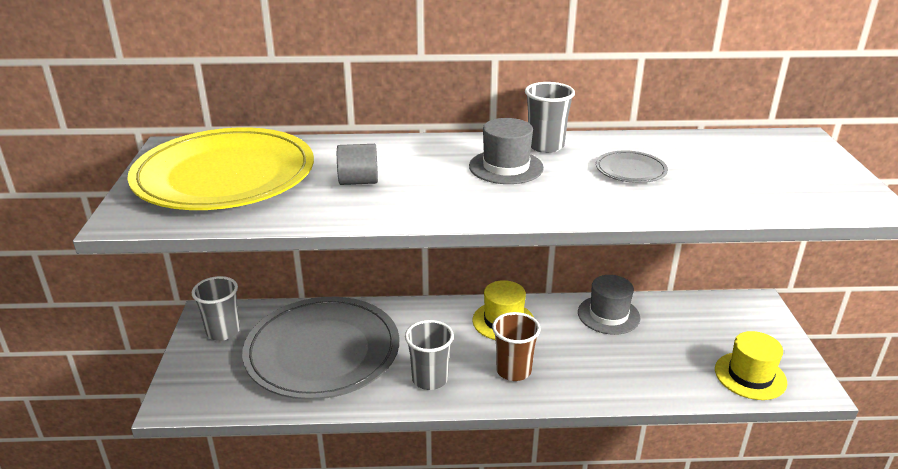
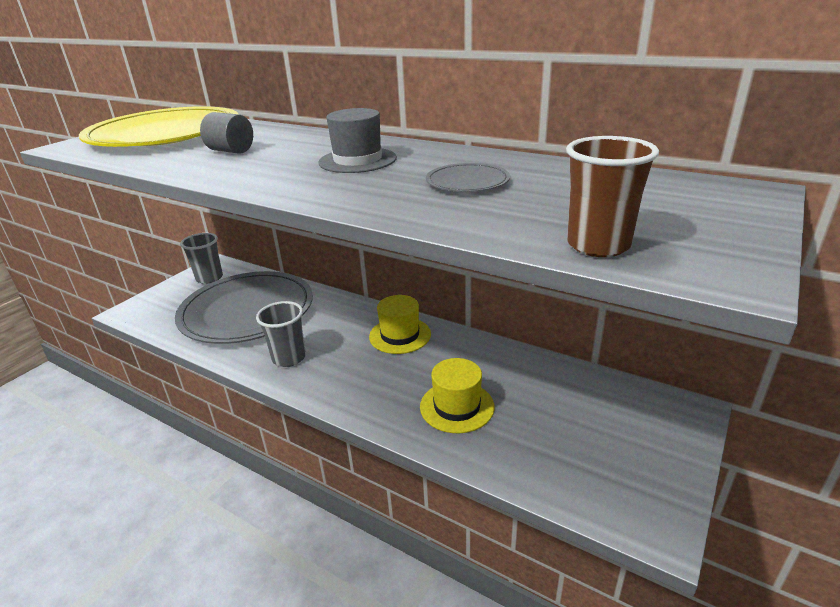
camera: 35 degrees right, 0 degrees up
brown cup [492,312,541,381] -> brown cup moved to [566,136,659,257]
grey cup [525,82,575,153] -> none
grey hat [578,275,640,335] -> none
yellow hat [715,331,787,400] -> yellow hat moved to [420,358,495,433]

